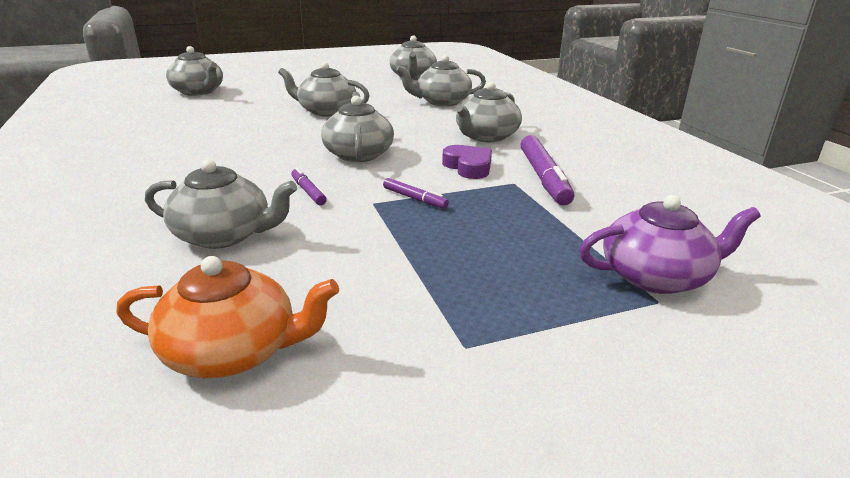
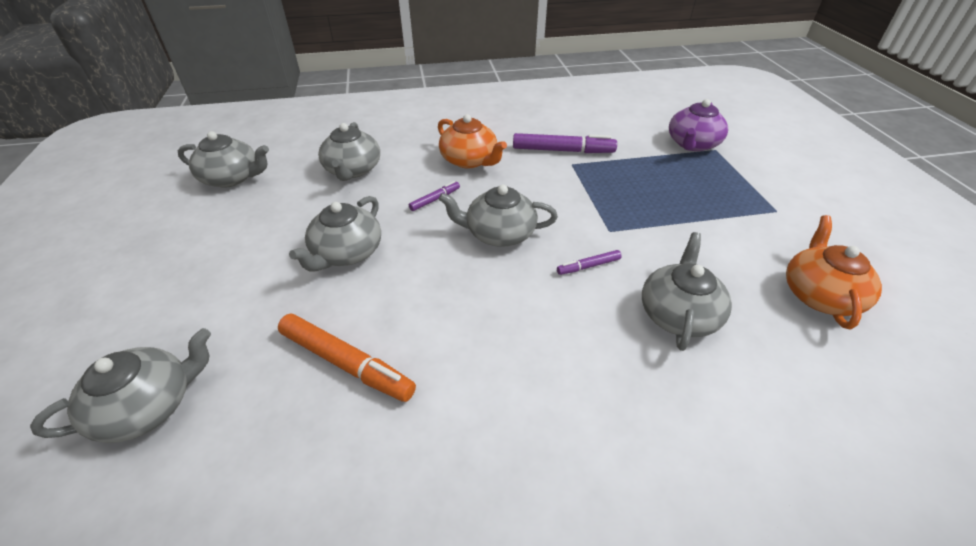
camera: 80 degrees left, 15 degrees up
purple marker [383,178,449,209] -> purple marker moved to [409,181,460,211]
purple heart [442,145,492,179] -> none
grey teapot [456,81,522,142] -> orange teapot [438,114,507,168]
purple teapot [579,195,761,294] -> purple teapot turned 150 degrees counterclockwise [669,99,728,151]
none -> orange marker [278,314,416,402]

